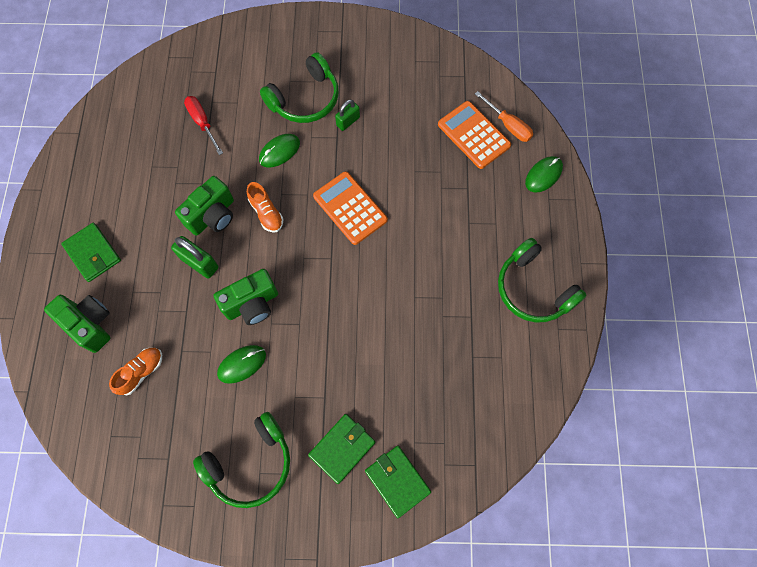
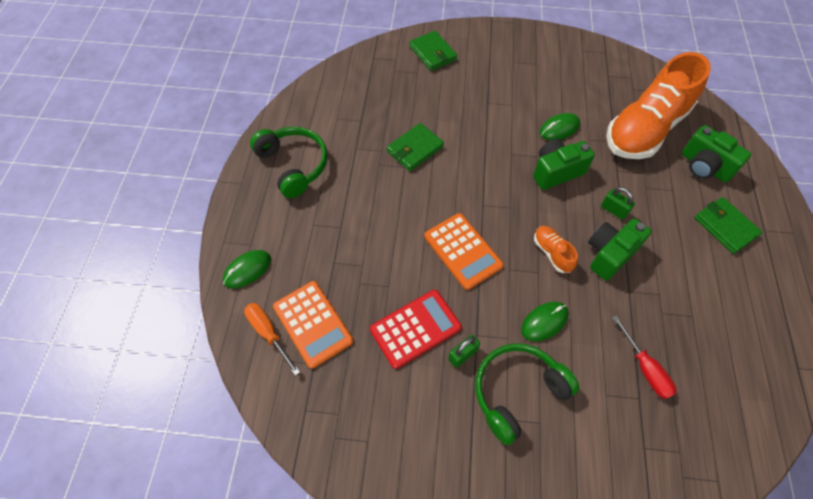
camera: 175 degrees left, 10 degrees down
orange shoe [109,348,162,396] -> orange shoe [606,52,711,159], size x2.47
green padlock [171,236,218,278] -> green padlock [601,187,635,220], size x0.66
green headphones [193,412,290,508] -> none
green wallet [308,414,375,484] -> green wallet moved to [387,123,444,171]
none -> red calculator [370,290,462,369]

